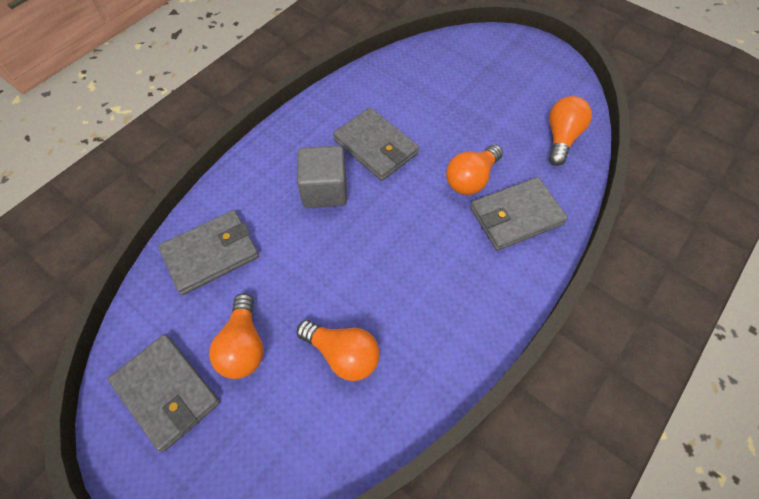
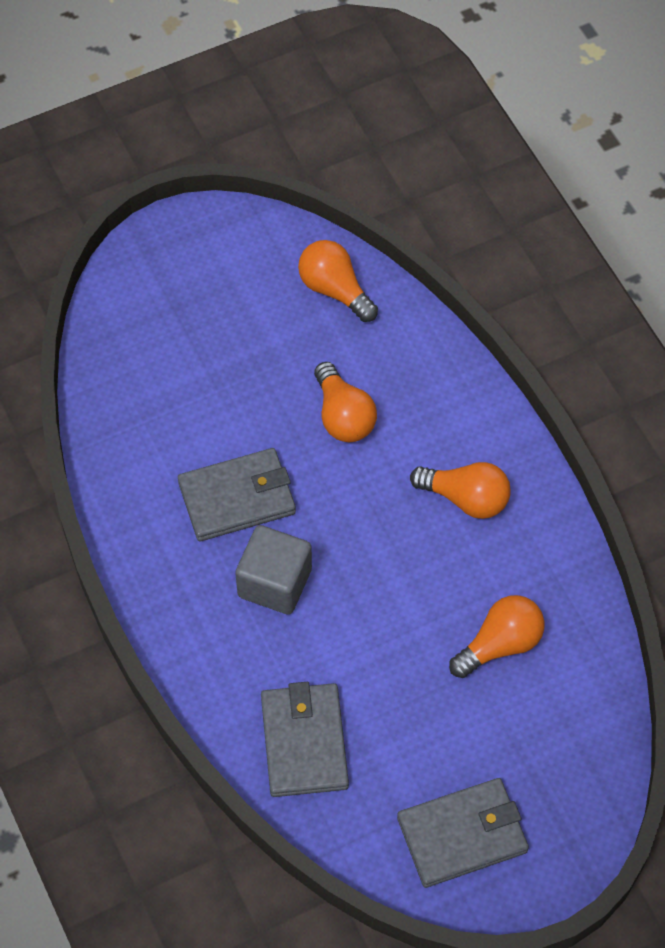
camera: 65 degrees left, 0 degrees up
orange light bulb [209,293,264,379] -> orange light bulb moved to [410,462,511,519]
grey wallet [470,177,568,251] -> none

